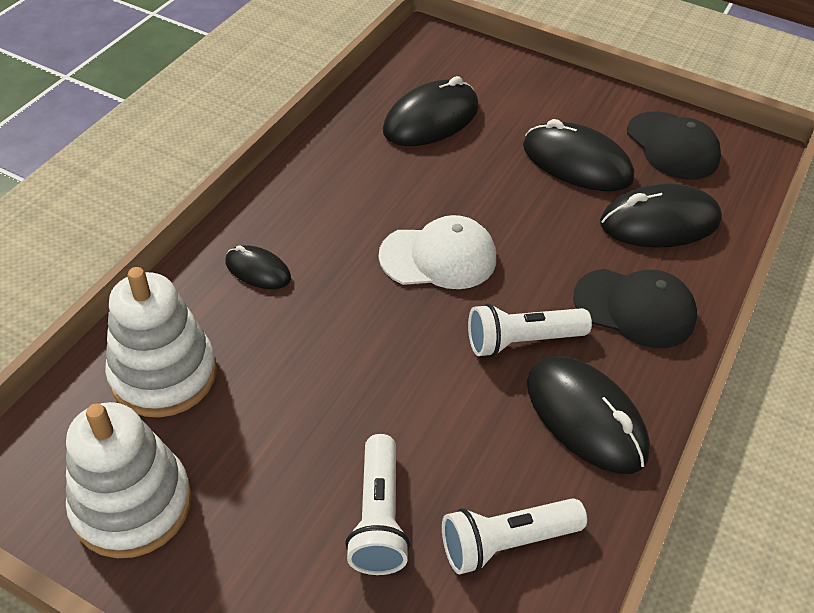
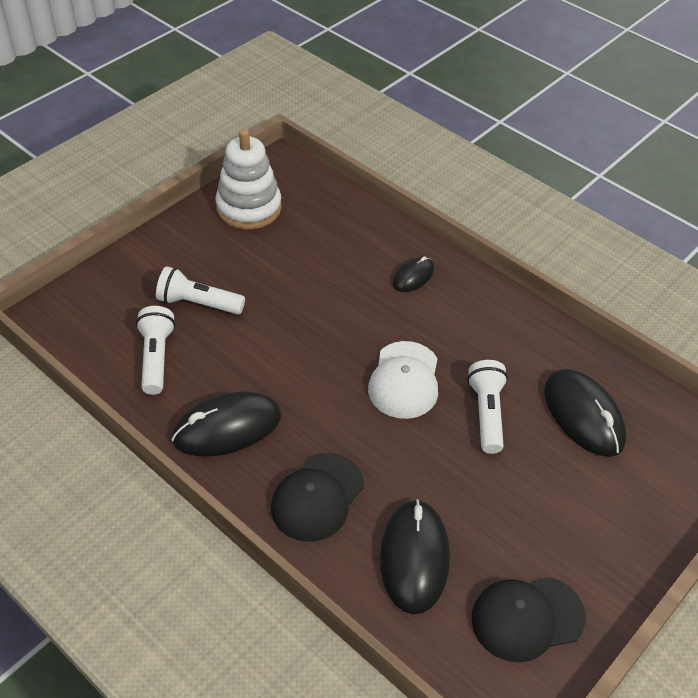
camera: 105 degrees right, 0 degrees up
white stacking toy [105,267,217,418] -> none
white flashlight [468,303,592,357] -> white flashlight moved to [467,360,508,454]
black mouse [523,119,634,191] -> none

